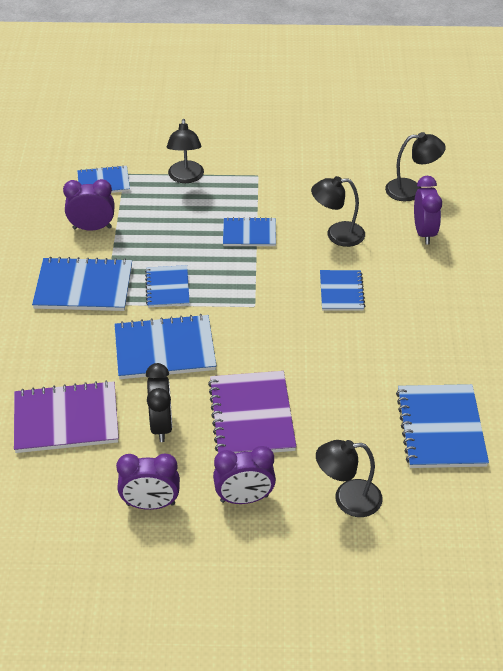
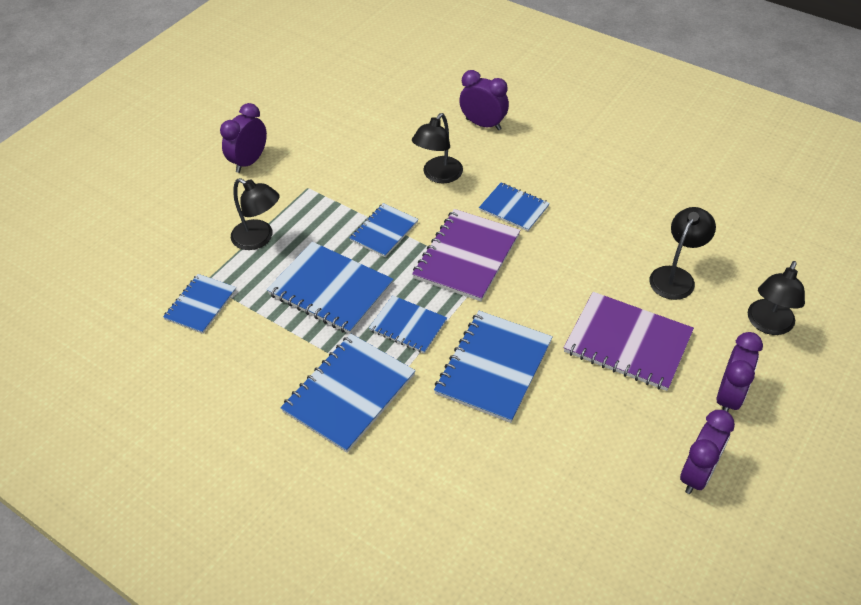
camera: 55 degrees left, 5 degrees up
purple notebook [14,380,119,453] -> purple notebook moved to [412,209,520,301]
purple clock [63,179,115,231] -> purple clock moved to [220,103,267,173]
black clock [146,363,172,442] -> none
black lamp [385,132,446,201] -> black lamp moved to [649,207,716,300]
blue notebook [396,384,489,468] -> blue notebook moved to [267,242,394,334]

